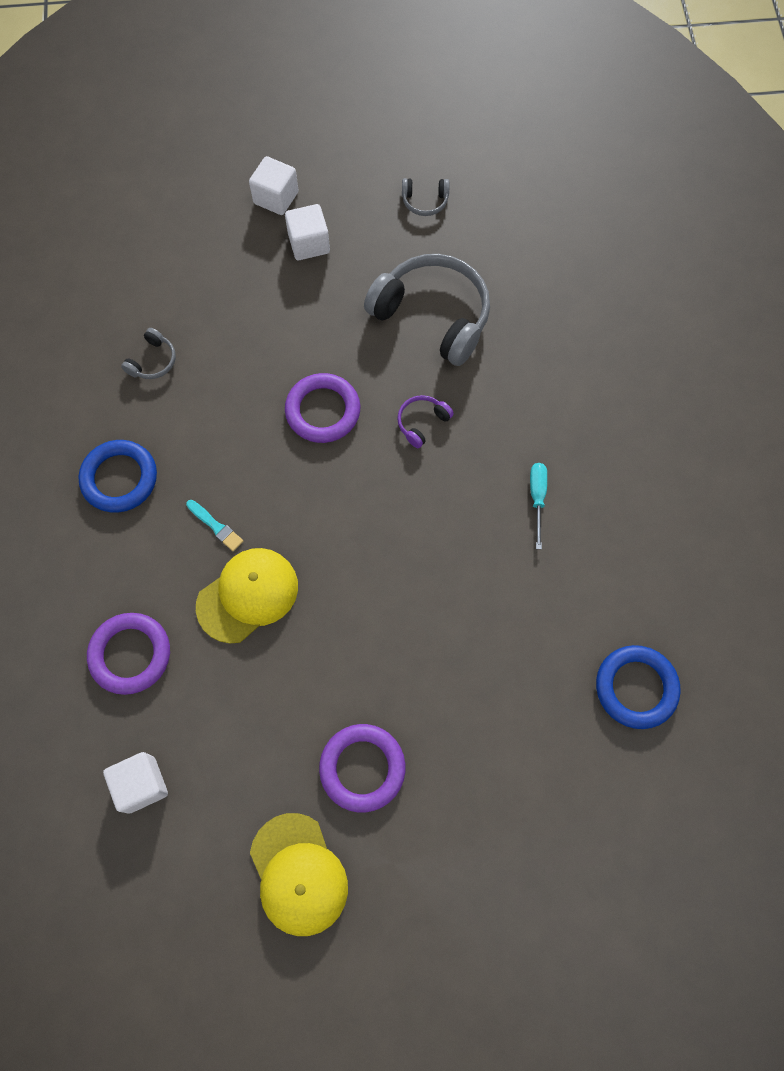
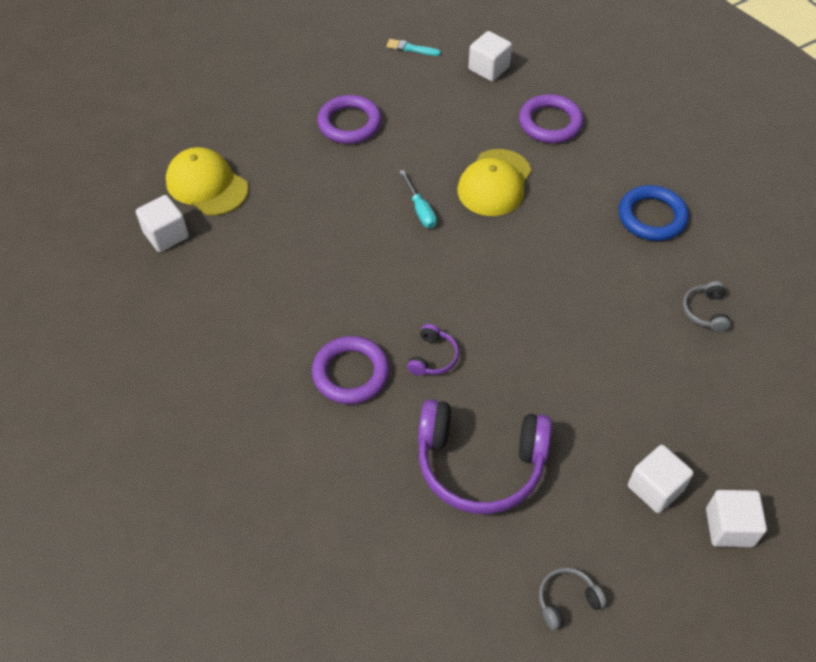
camera: 155 degrees right, 15 degrees down
turquoise brush [186,500,243,551] -> turquoise brush moved to [386,39,441,56]
yellow cap [250,813,348,936] -> yellow cap moved to [166,147,248,216]
purple ring [285,373,361,443] -> purple ring moved to [312,336,389,404]
grey headphones [364,254,490,366] -> purple headphones [418,399,552,514]
turquoise screwdriver [530,463,547,549] -> turquoise screwdriver moved to [399,170,437,228]
blue ring [596,645,681,729] -> white cube [136,195,189,252]

